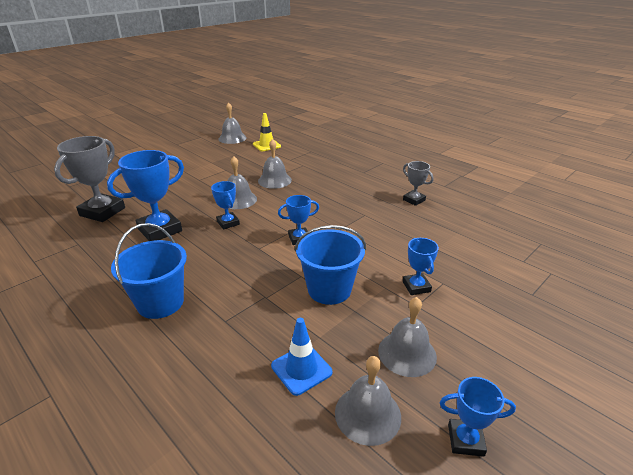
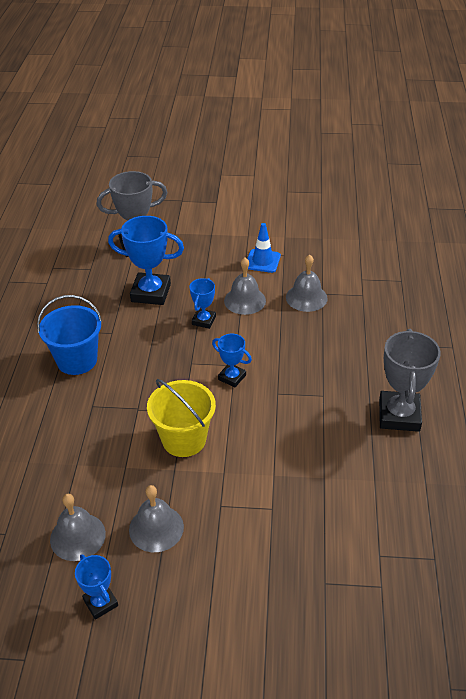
camera: 50 degrees right, 10 degrees up
grey bell [219,102,246,144] -> none
yellow traffic cone [253,113,281,151] -> none
blue traffic cone [271,318,332,396] -> blue traffic cone moved to [247,223,281,273]
blue bucket [295,225,366,305] -> yellow bucket [147,379,216,457]
grey trophy [403,161,434,206] -> grey trophy [379,329,441,432], size x1.82
blue trophy [403,238,439,295] -> none

